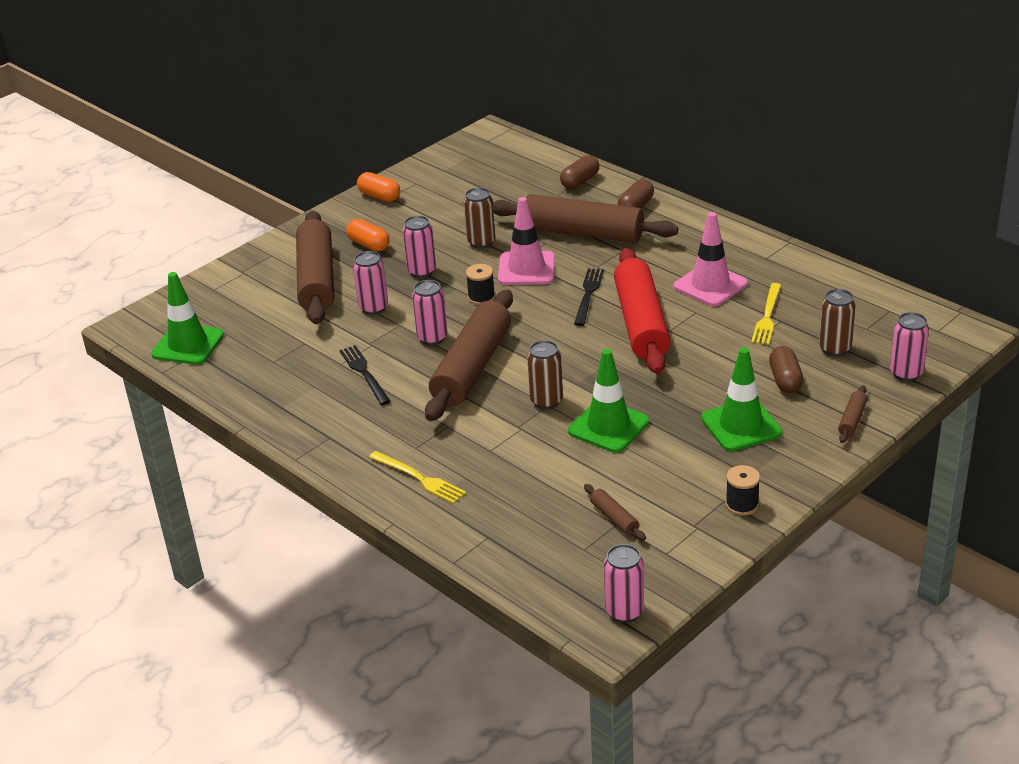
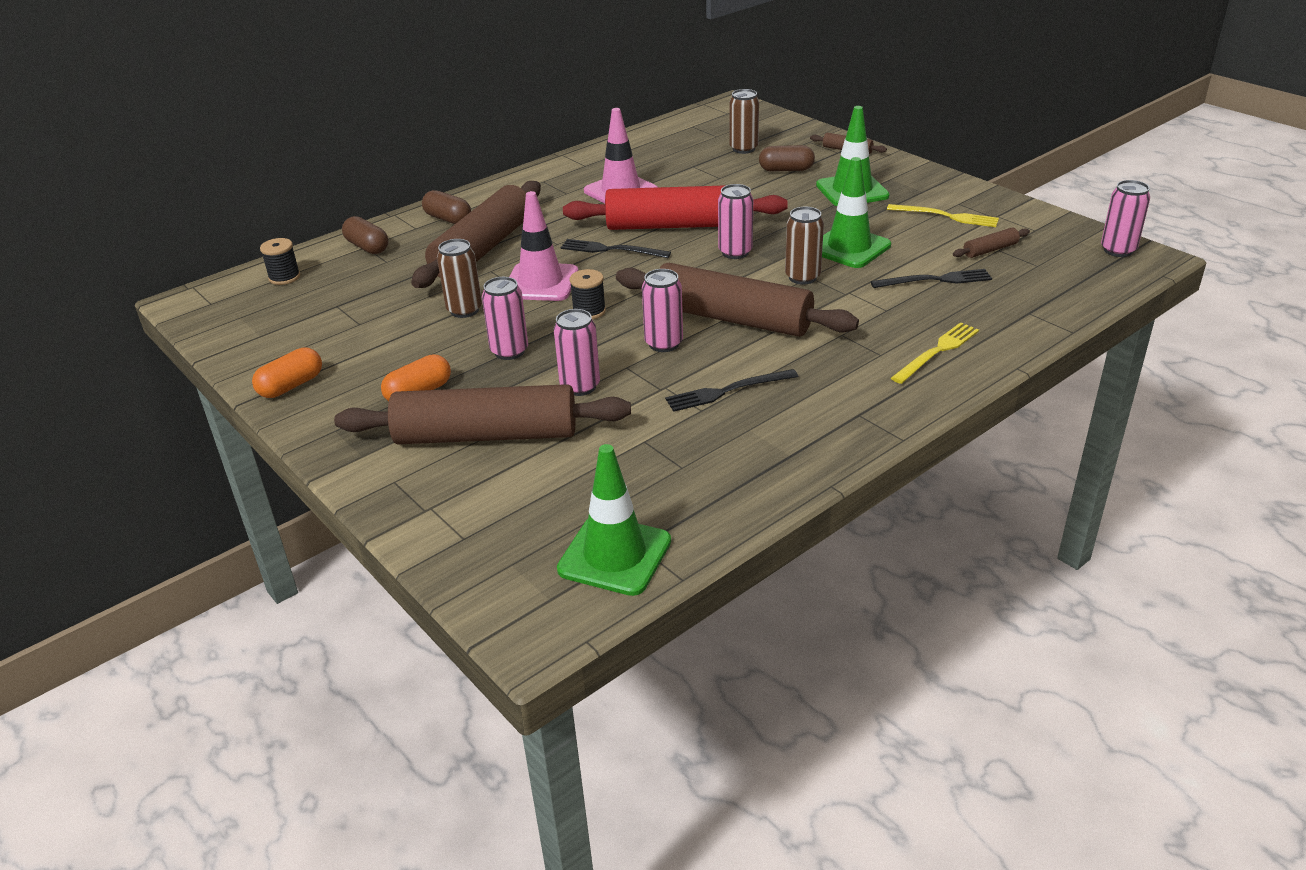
camera: 85 degrees left, 0 degrees up
black spool [726,465,760,515] -> black spool moved to [260,238,300,285]
yellow fork [751,283,781,345] -> yellow fork moved to [887,204,999,227]
pink can [890,312,929,381] -> pink can moved to [718,184,753,259]
none -> black fork [871,269,992,288]

